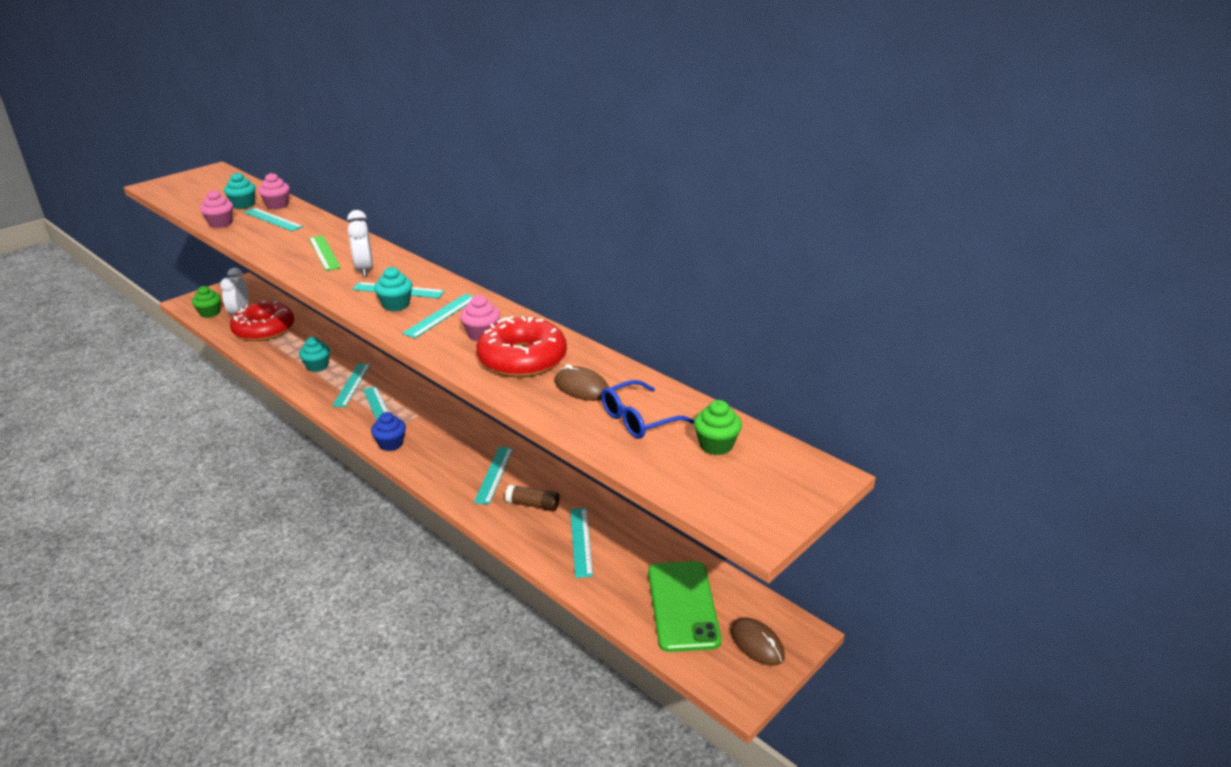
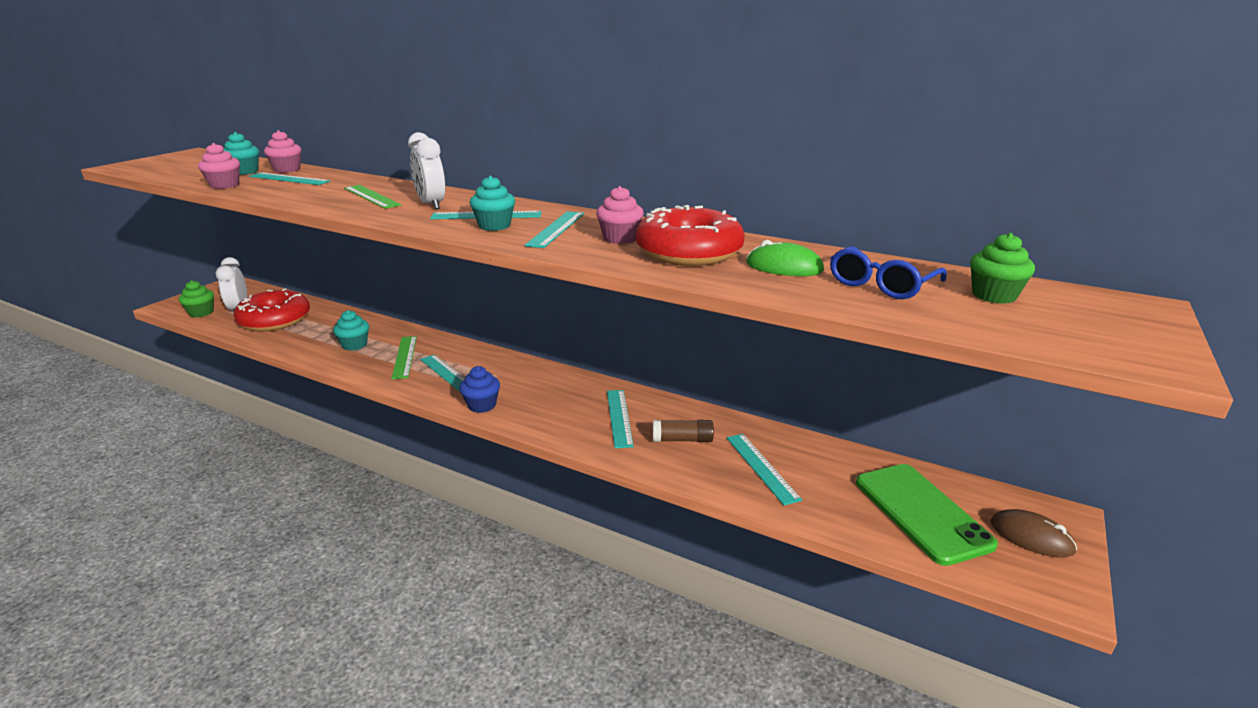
camera: 15 degrees left, 5 degrees down
turquoise ruler [332,364,371,407] -> green ruler [391,336,417,379]
brown mouse [555,364,609,401] -> green mouse [747,240,824,276]

